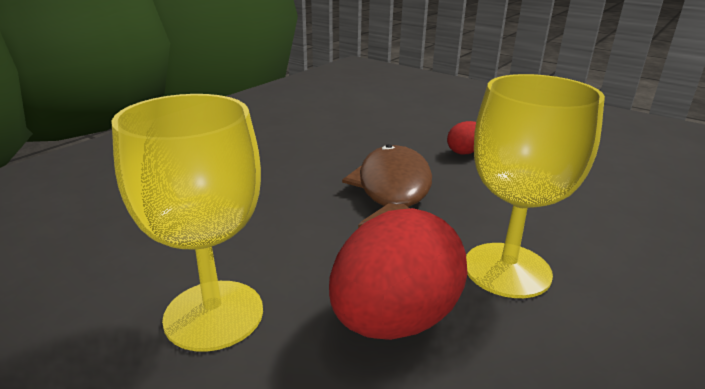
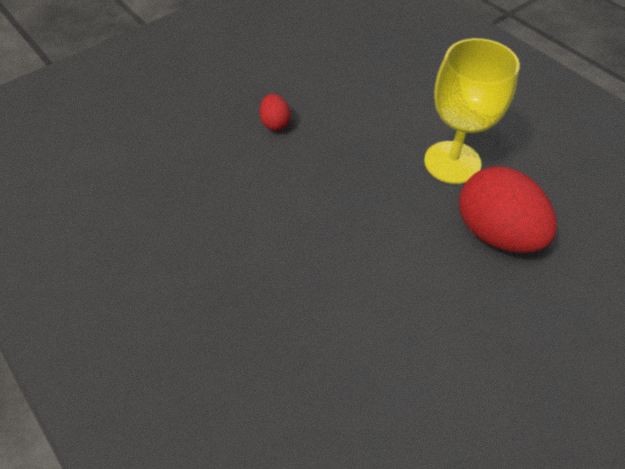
camera: 75 degrees left, 25 degrees up
yellow goblet [111,94,263,352] -> none
brown fish [342,144,432,228] -> none

